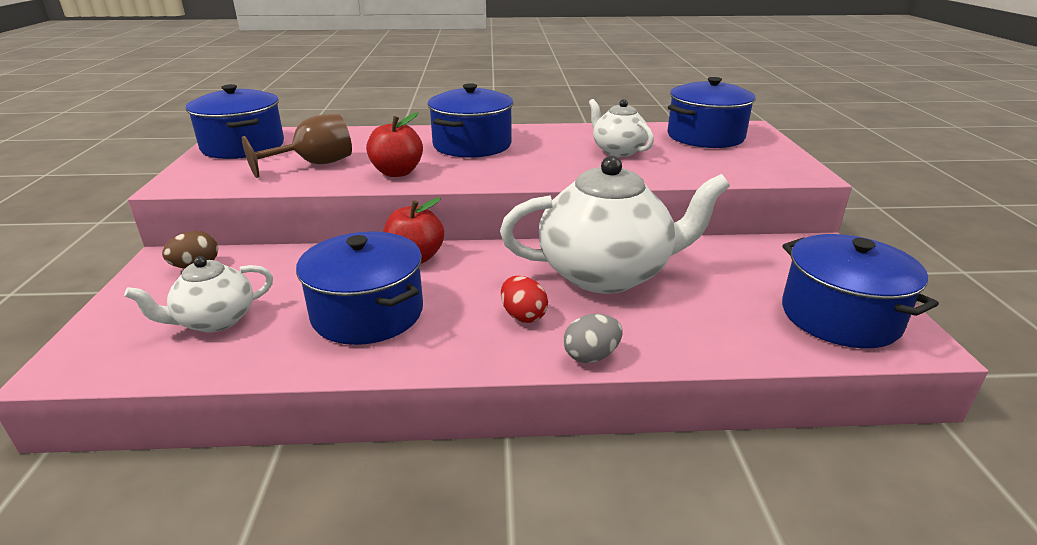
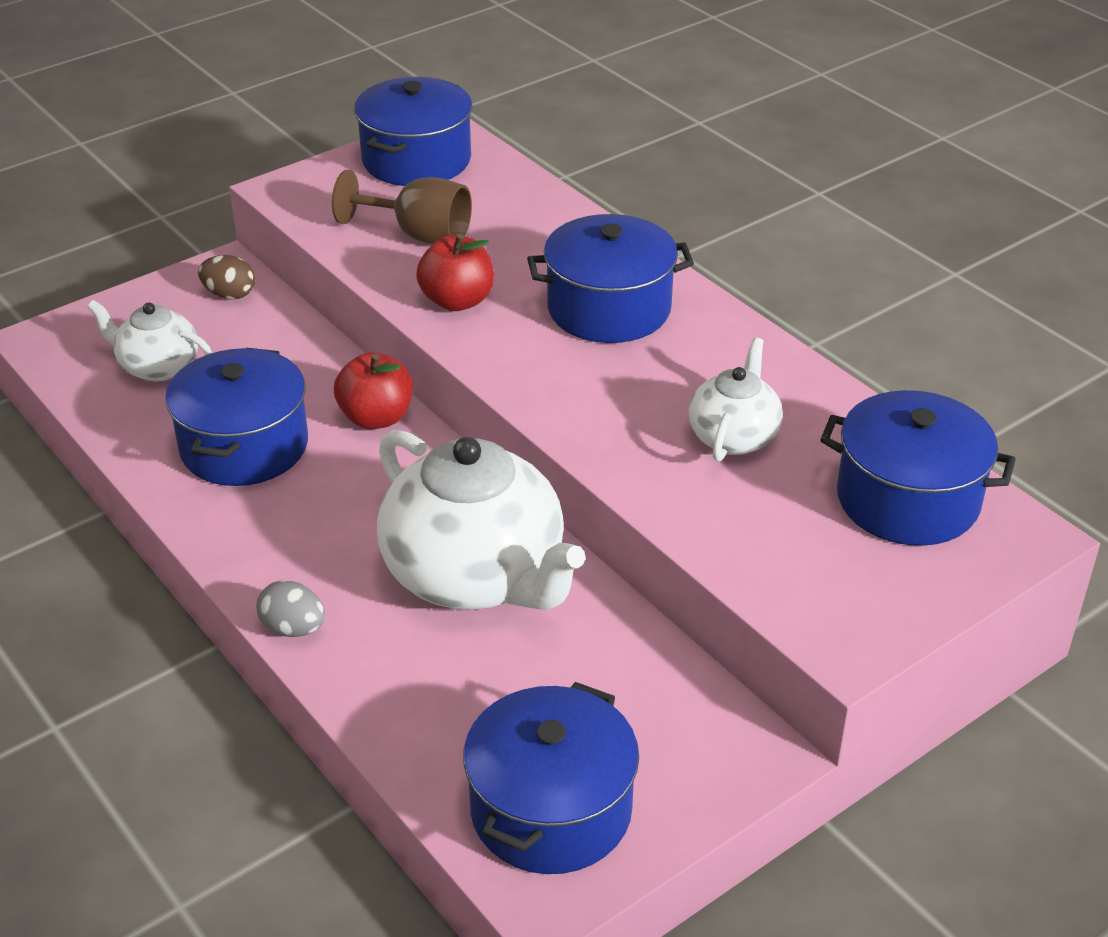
camera: 55 degrees right, 10 degrees up
red egg [501,276,548,323] -> none

